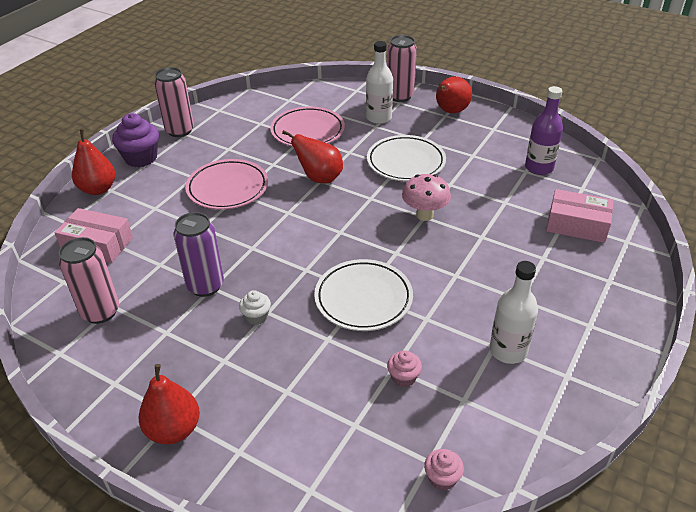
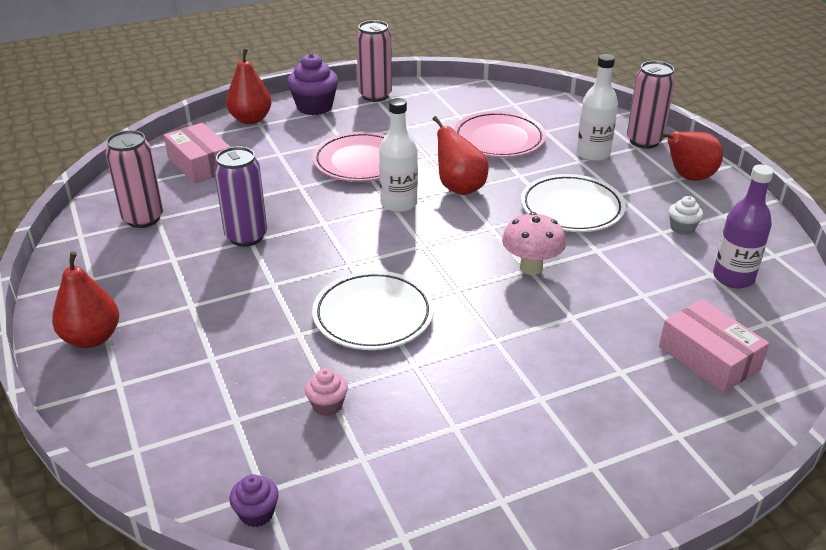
camera: 35 degrees right, 5 degrees down
white cupcake [239,290,271,325] -> white cupcake moved to [669,196,703,235]
pink cupcake [424,449,464,491] -> purple cupcake [229,474,279,527]
white bottle [490,261,538,364] -> white bottle moved to [379,98,418,212]

